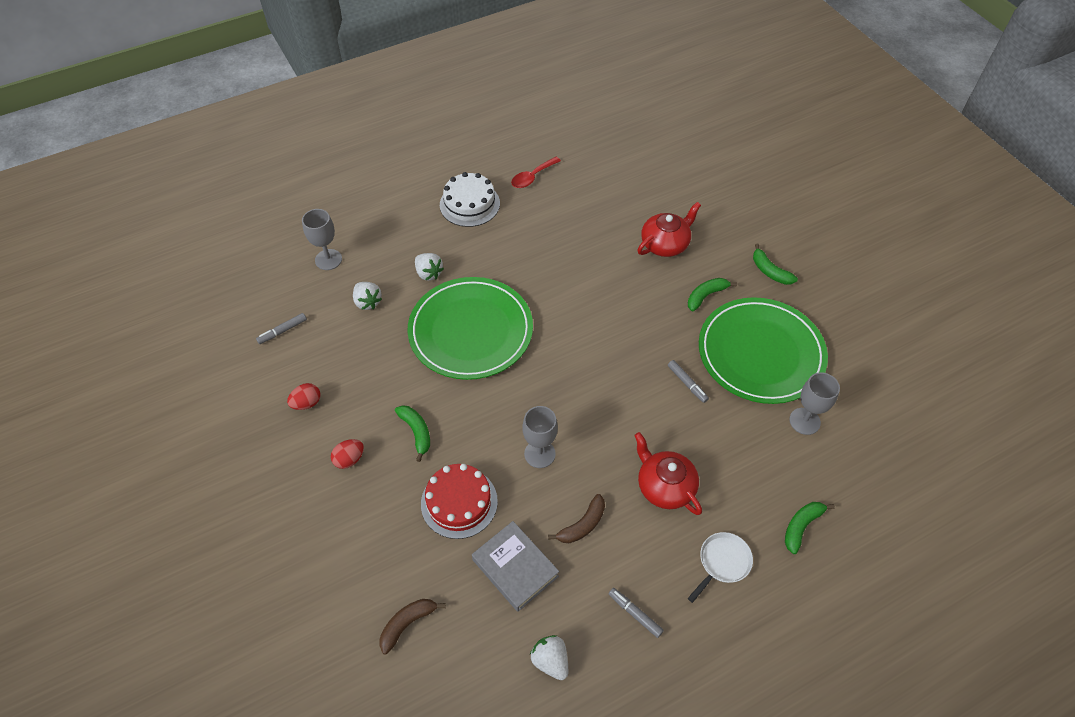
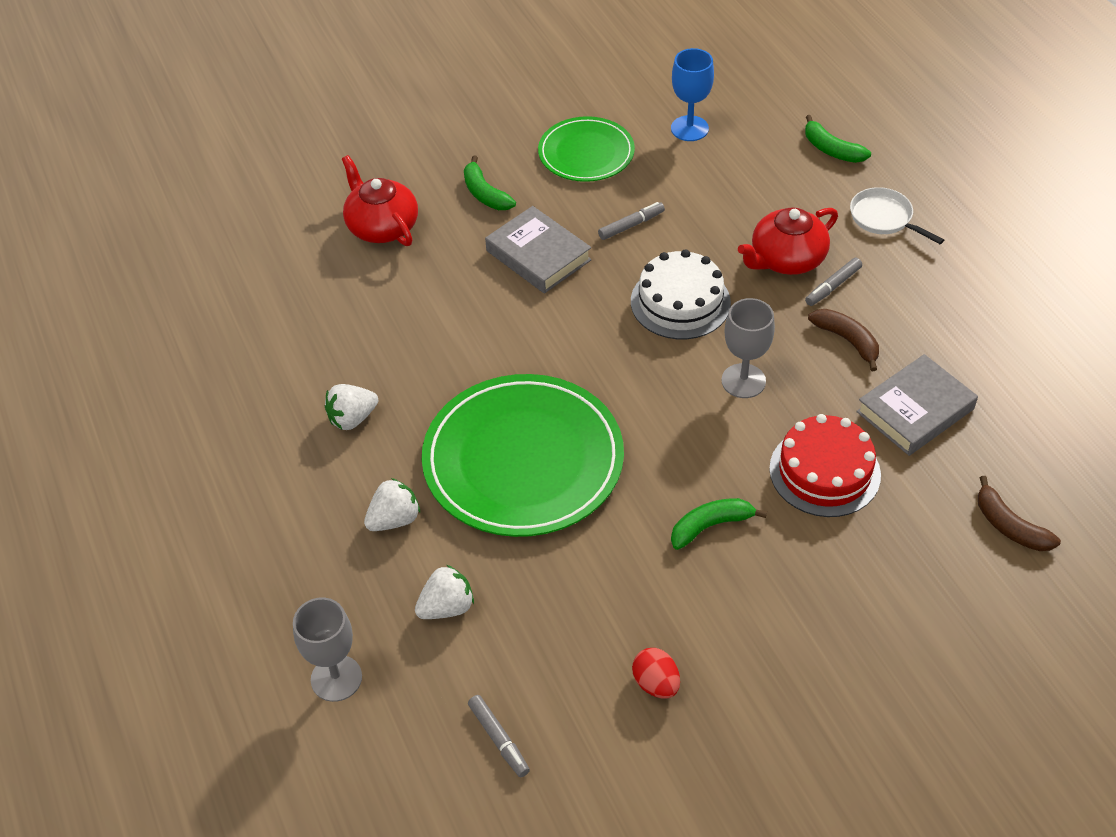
camera: 85 degrees left, 5 degrees down
red egg [331,439,364,469] -> none
white cake [440,172,500,227] -> white cake moved to [631,249,731,339]
red spoon [511,157,561,188] -> none
white strawberry [530,635,568,680] -> white strawberry moved to [325,384,378,430]
grey marker [609,588,664,638] -> grey marker moved to [805,258,862,306]
green plate [699,297,828,404] -> green plate [538,116,635,182], size x0.57
green banana [753,244,798,285] -> none
grey goblet [789,373,840,435] -> blue goblet [671,48,714,141]
none -> grey book [485,206,592,294]

